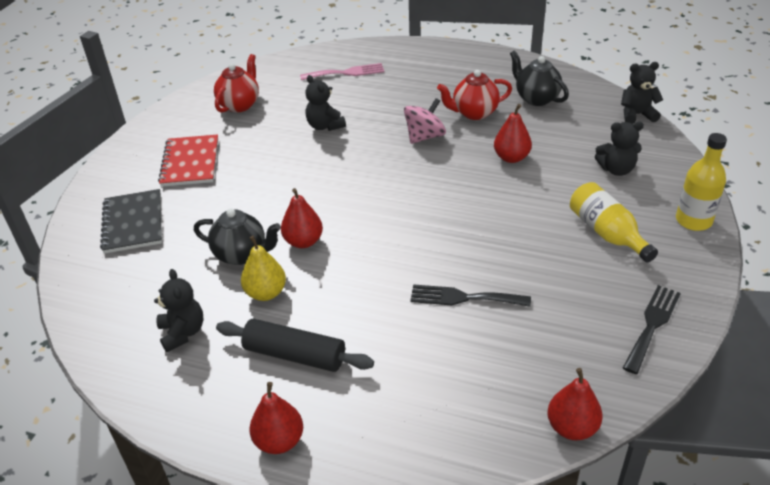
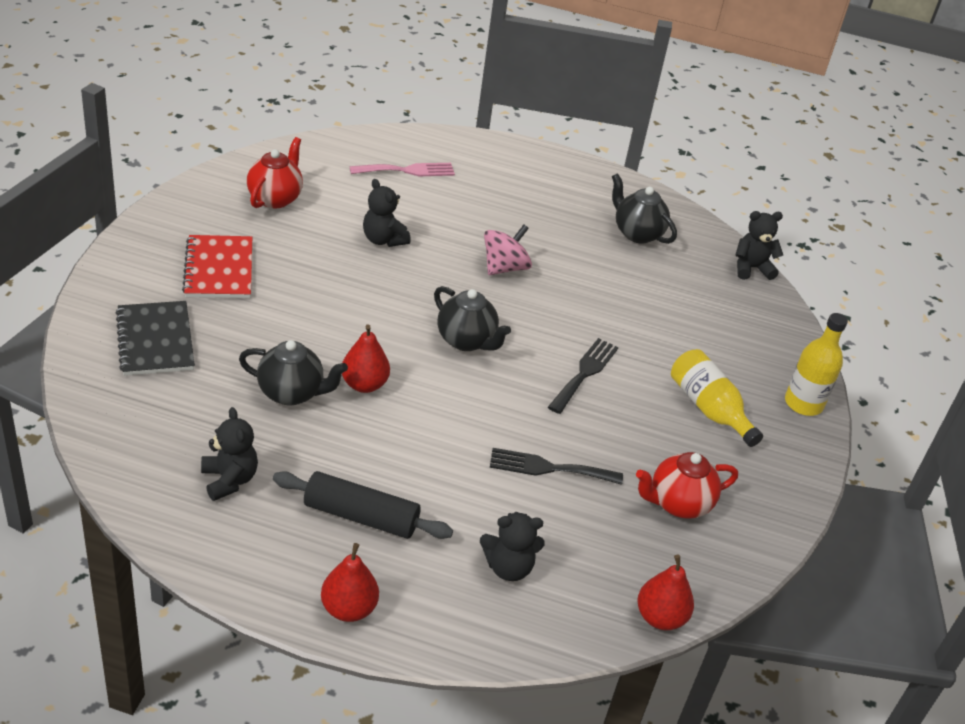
camera: 10 degrees left, 0 degrees up
yellow pear [241,236,286,301] -> none
red teapot [437,70,512,120] -> red teapot moved to [636,452,738,519]
red pear [494,104,532,163] -> none
black teddy bear [595,121,644,176] -> black teddy bear moved to [480,512,545,581]
black fork [623,285,681,374] -> black fork moved to [548,338,618,414]
none -> black teapot [434,286,511,351]

